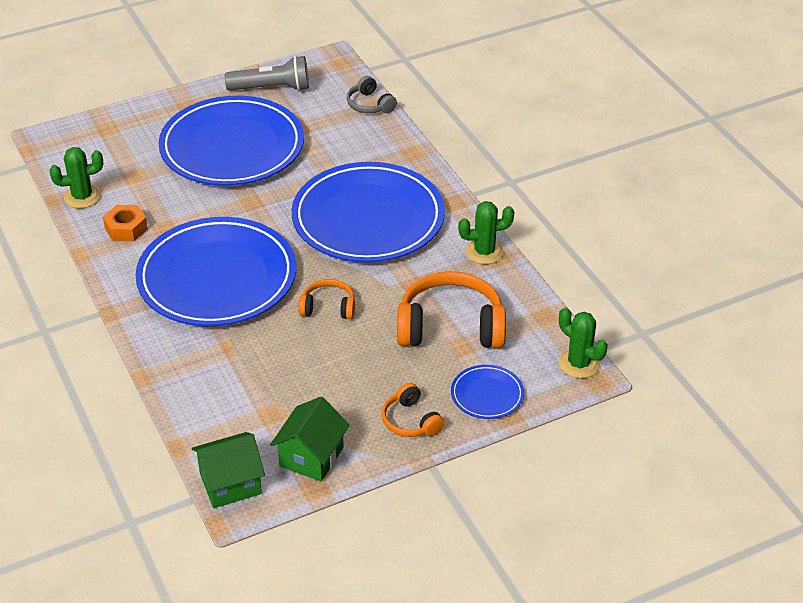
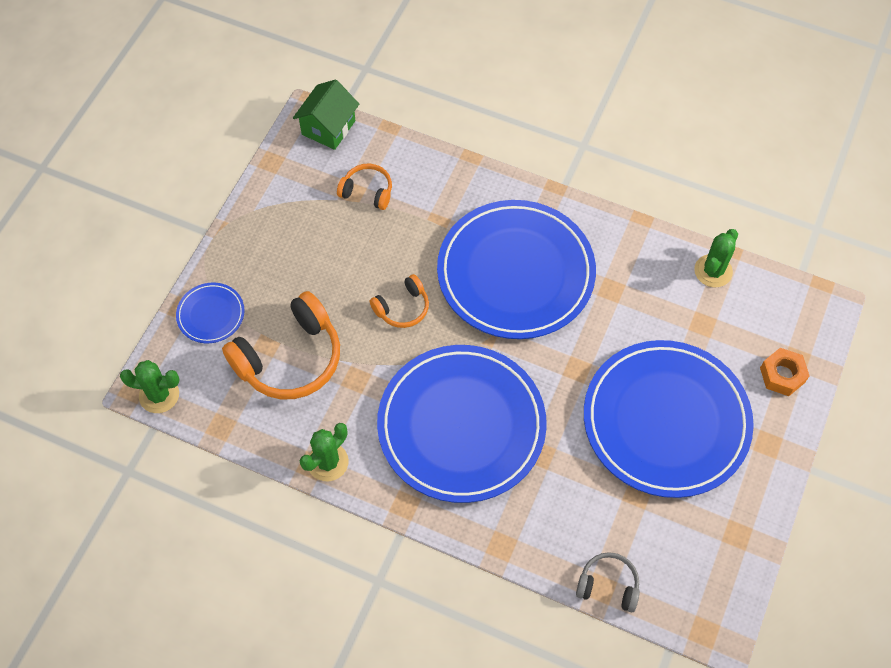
camera: 140 degrees right, 20 degrees up
orange nut [103,205,148,241] -> orange nut moved to [760,348,810,396]
grey flashlight [225,56,309,91] -> none
green house [270,397,350,481] -> none
orange headphones [381,383,445,437] -> orange headphones moved to [337,164,392,210]

